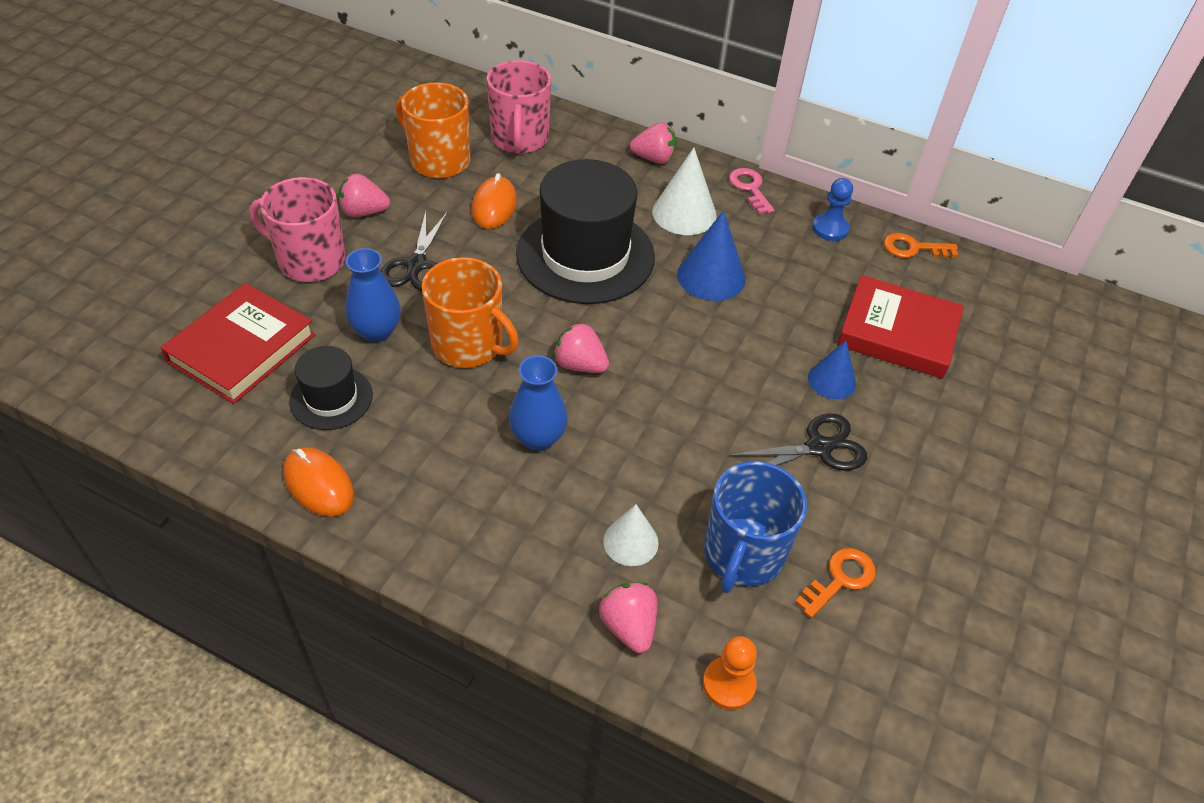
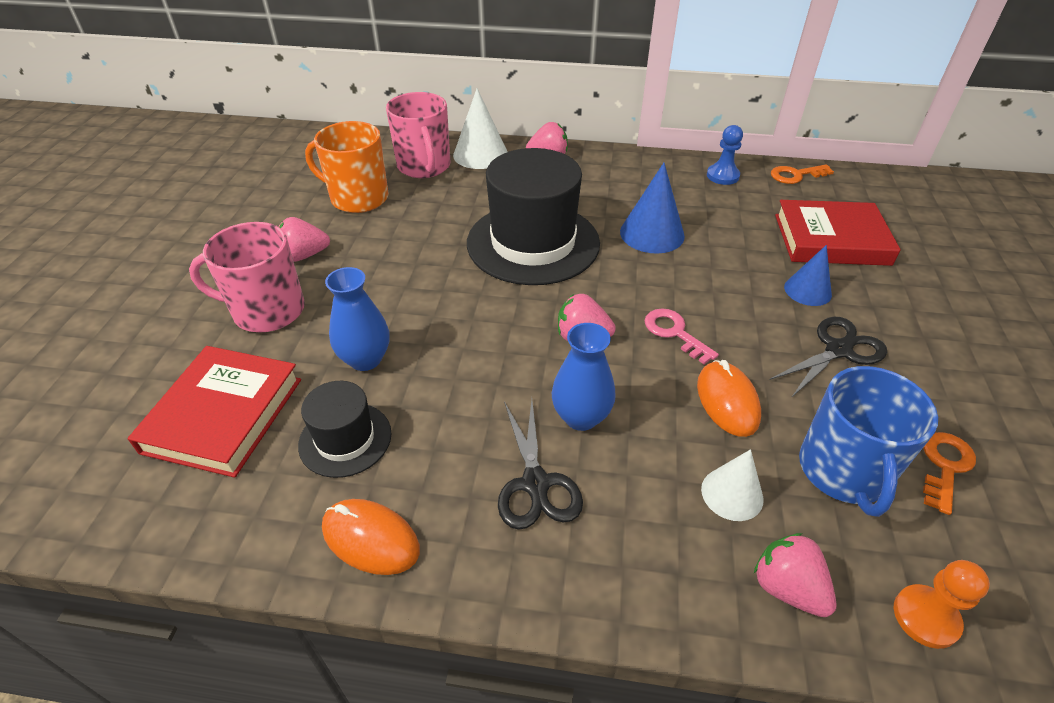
camera: 15 degrees left, 5 degrees down
black scissors [381,212,448,291] -> black scissors moved to [498,400,583,530]
orange mug [422,257,519,368] -> none
orange mouse [472,173,517,229] -> orange mouse moved to [697,360,761,437]
white cone [652,148,717,235] -> white cone moved to [453,88,508,169]
pink key [729,168,774,214] -> pink key moved to [644,308,719,364]

